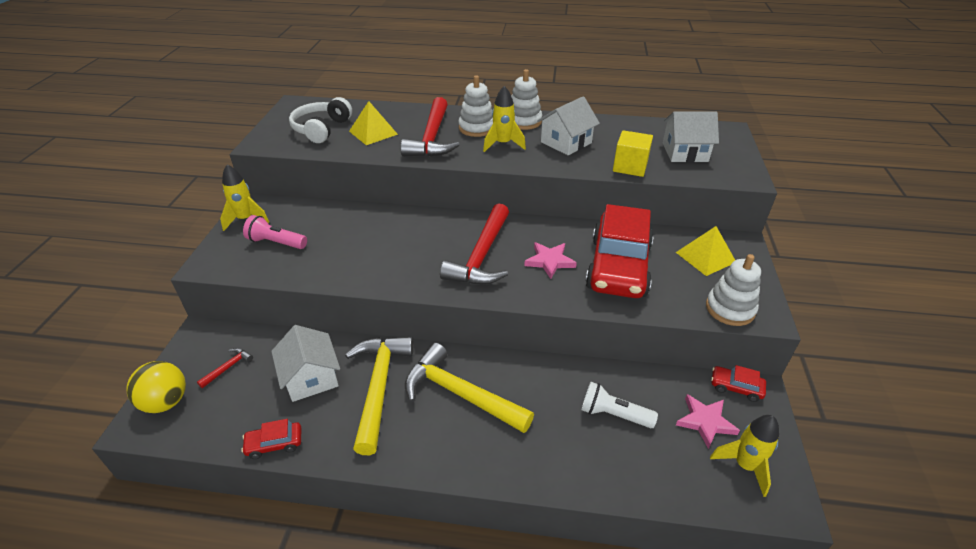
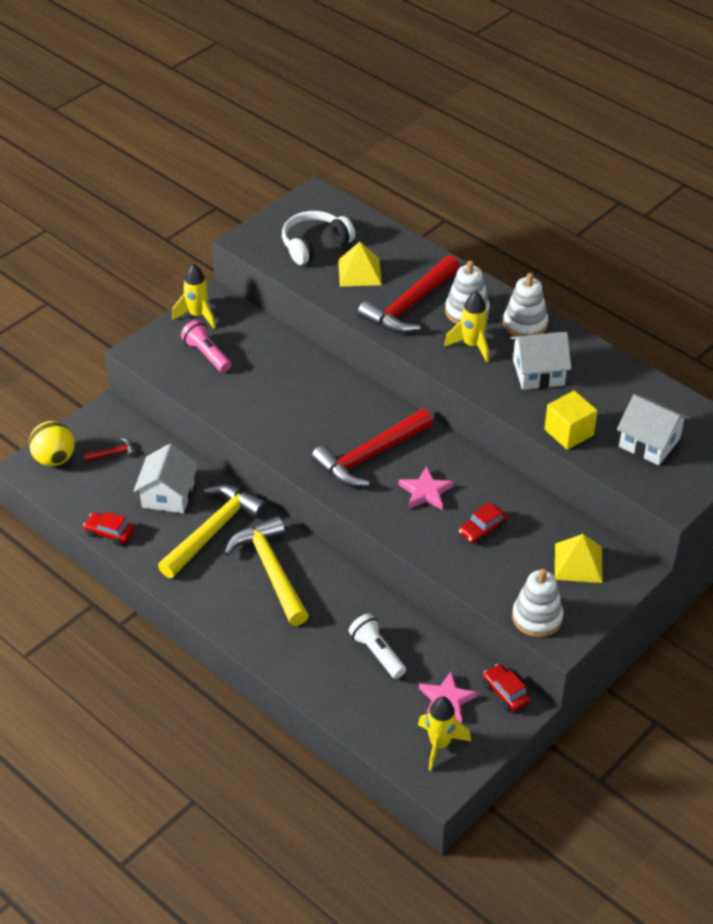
camera: 35 degrees right, 5 degrees up
red car [585,204,654,298] -> red car [459,502,508,545], size x0.41

